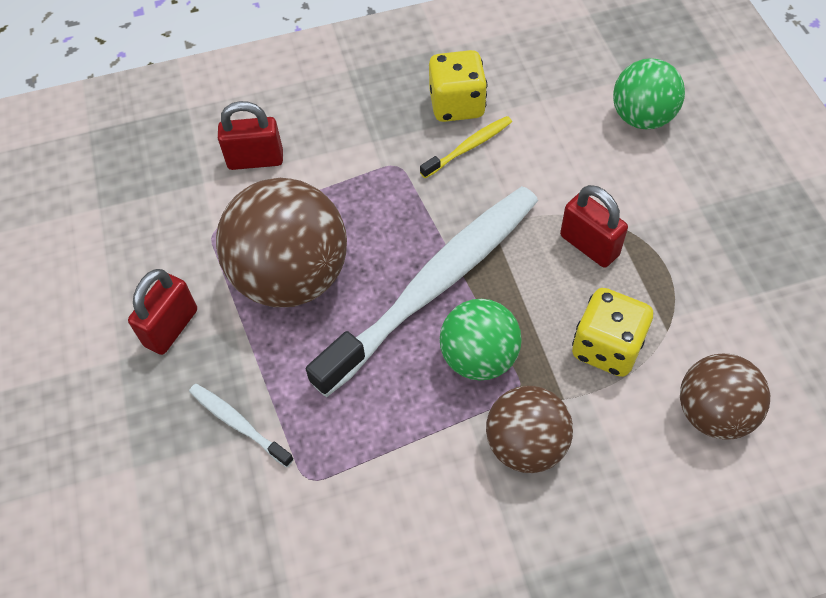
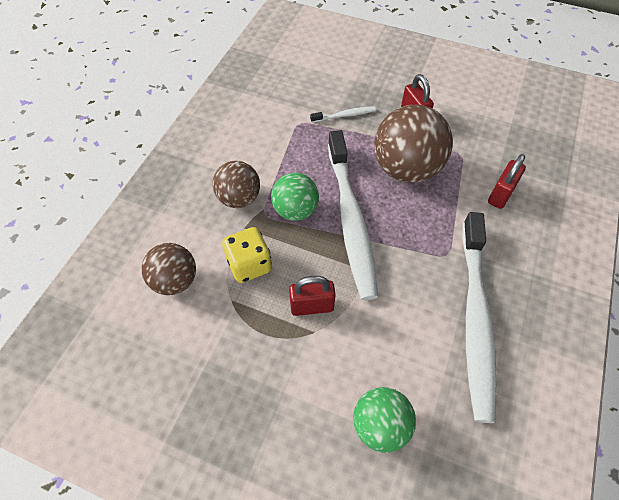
camera: 125 degrees right, 0 degrees up
yellow toothbrush [420,116,512,179] -> none
yellow dice [429,50,487,122] -> white toothbrush [462,212,497,423]

